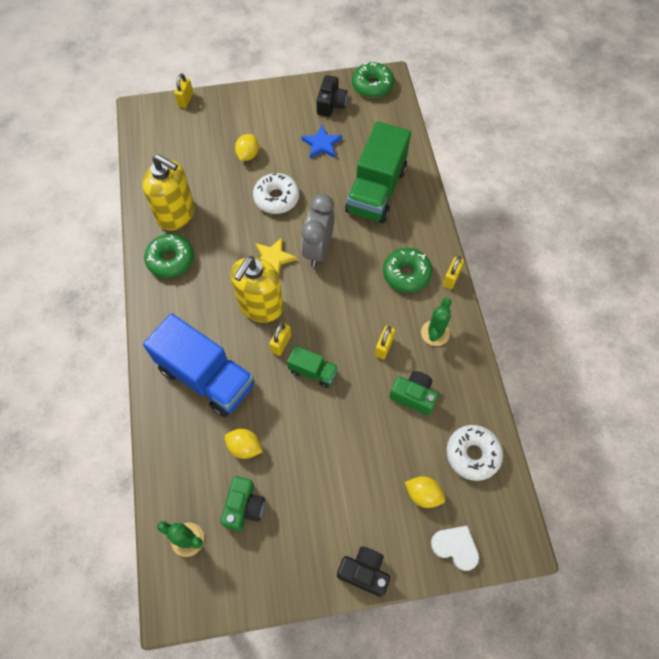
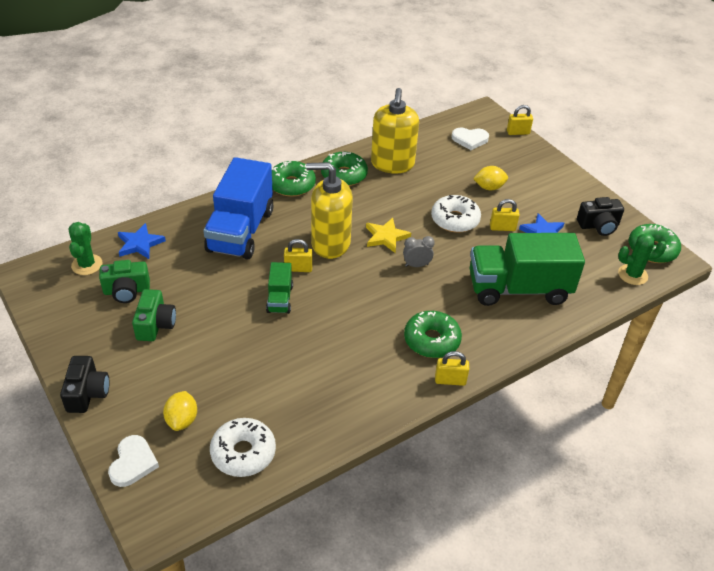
camera: 65 degrees right, 20 degrees down
yellow lemon [224,429,263,459] -> none
grey clock [301,194,335,267] -> grey clock [403,236,435,267], size x0.52
yellow padlock [375,326,395,359] -> yellow padlock moved to [490,199,520,231]
green camera [390,371,438,416] -> green camera moved to [132,289,176,341]
green cactus [421,298,451,346] -> green cactus moved to [618,233,667,285]
none -> blue star [118,223,166,259]
none -> green donut [272,161,316,197]
none -> white heart [452,127,489,150]

